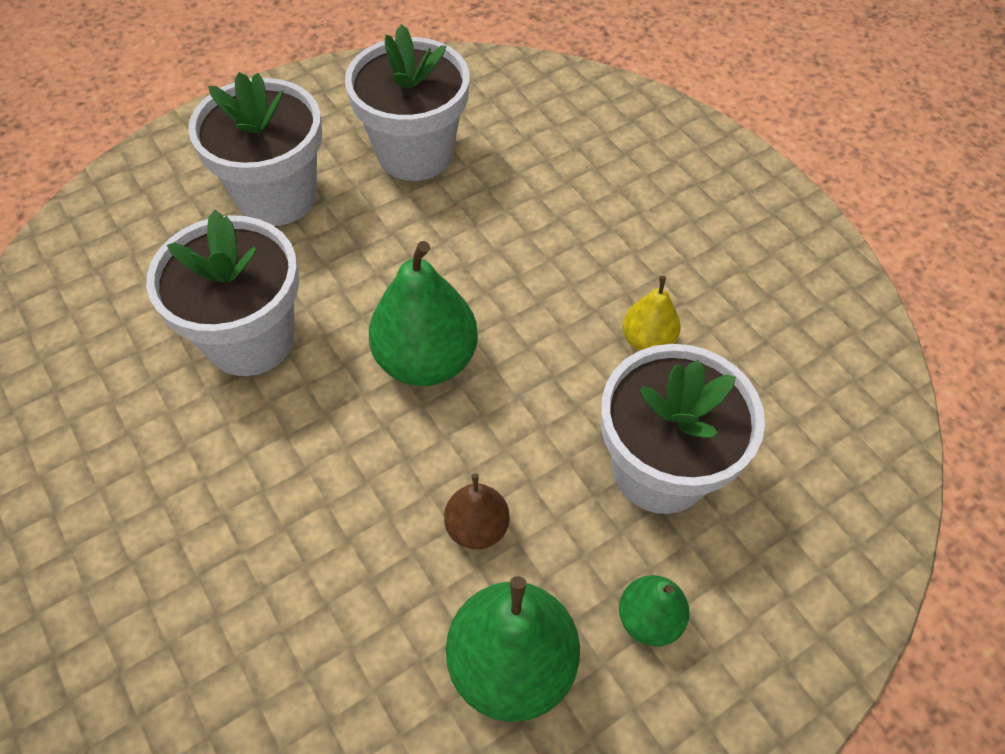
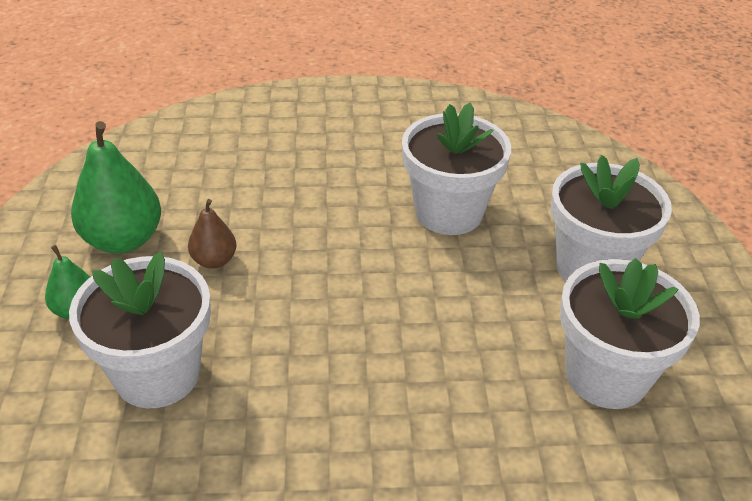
camera: 120 degrees right, 15 degrees down
green pear [369,241,478,386] -> none
yellow pear [622,276,681,351] -> none

